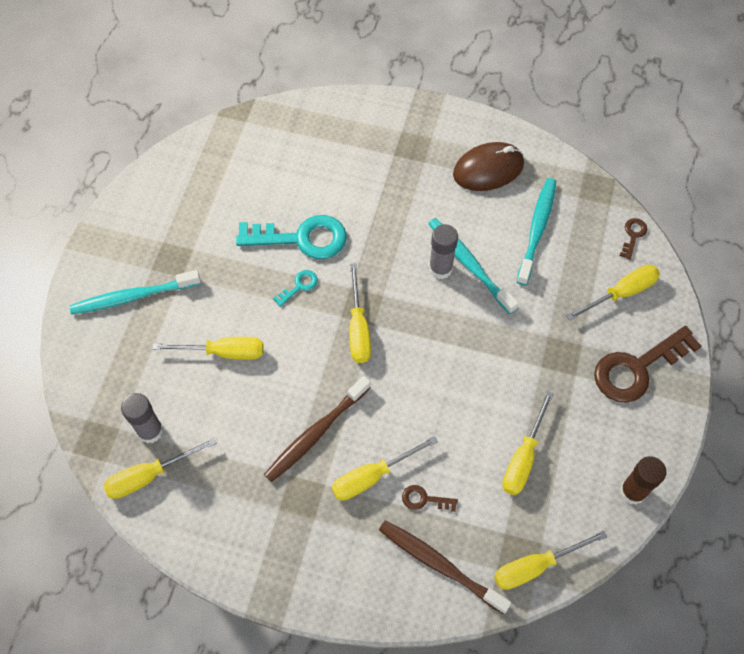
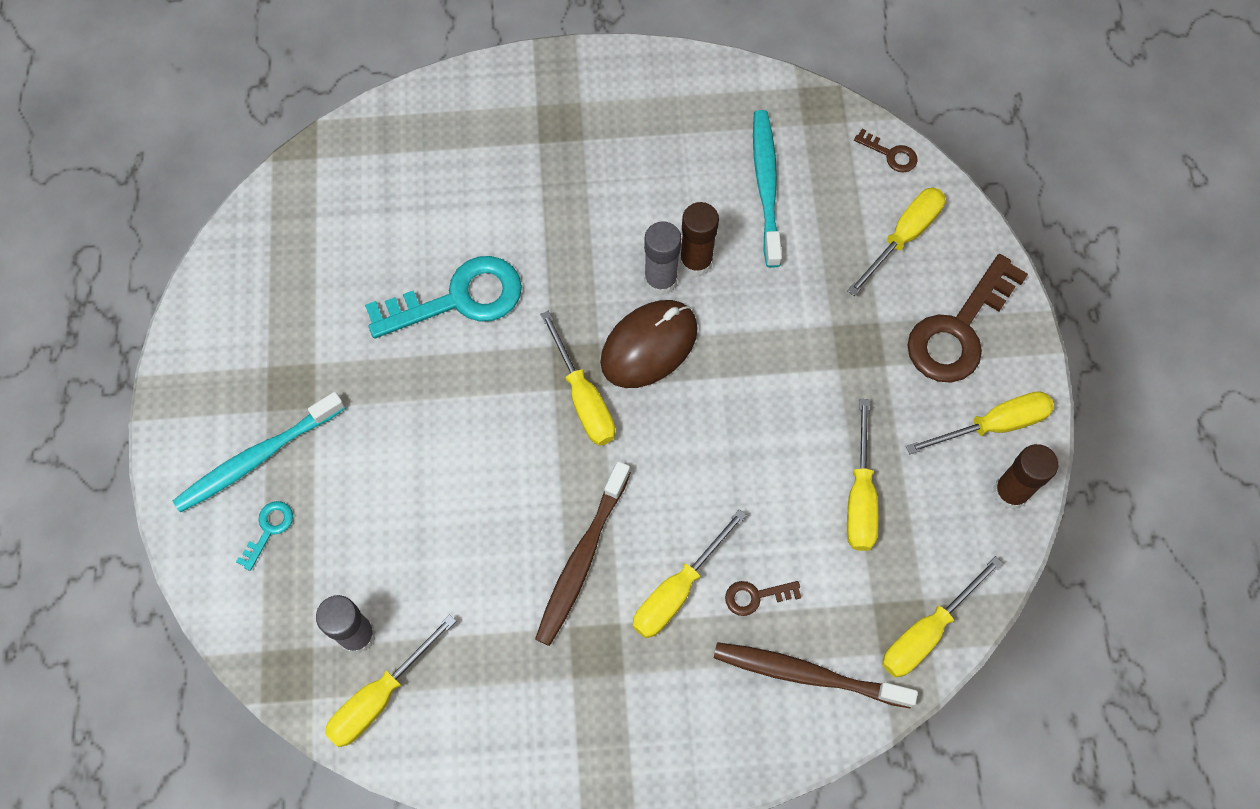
camera: 20 degrees left, 5 degrees up
yellow screwdriver [152,337,264,360] -> yellow screwdriver moved to [906,391,1054,455]
turquoise key [273,270,318,307] -> turquoise key moved to [236,501,293,571]
turquoise toothbrush [428,218,519,314] -> brown glue stick [680,202,719,277]
brown mouse [453,142,524,191] -> brown mouse moved to [600,300,698,388]
brown key [620,218,647,260] -> brown key turned 120 degrees clockwise [854,129,918,173]

